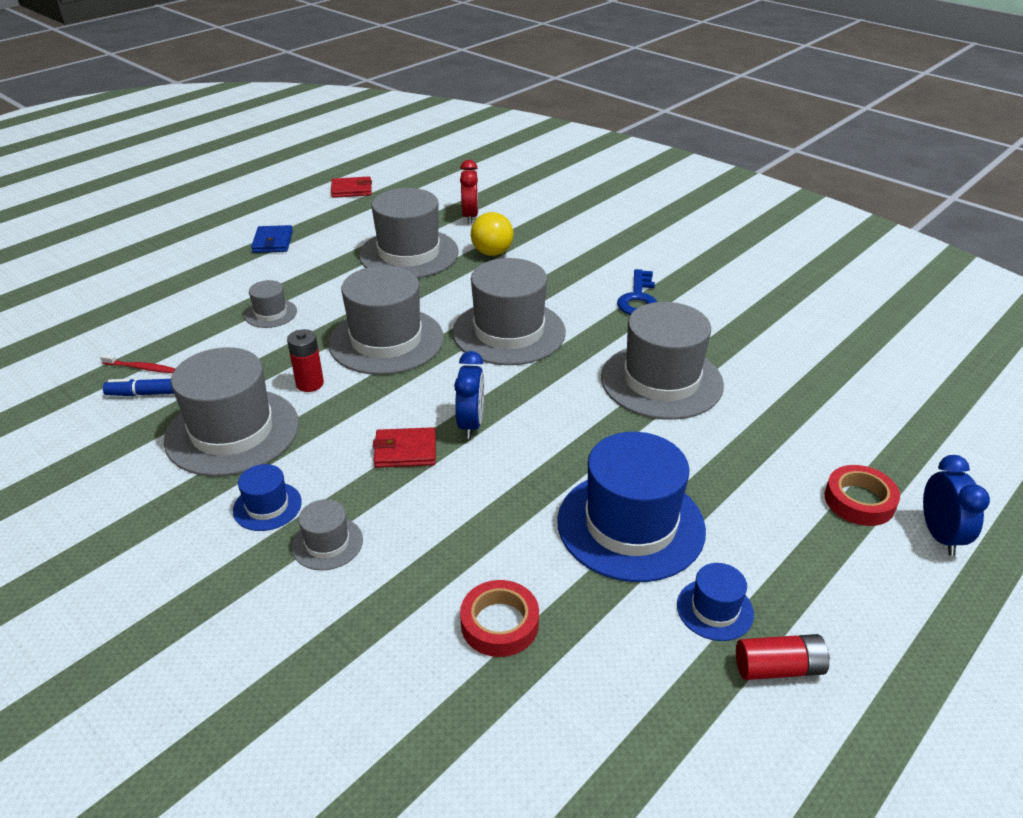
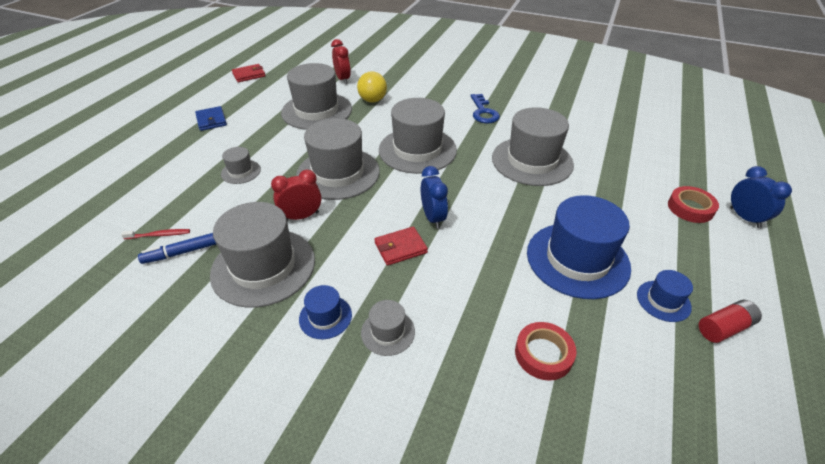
camera: 20 degrees left, 5 degrees up
red battery [287,329,324,392] -> red clock [271,170,322,220]

